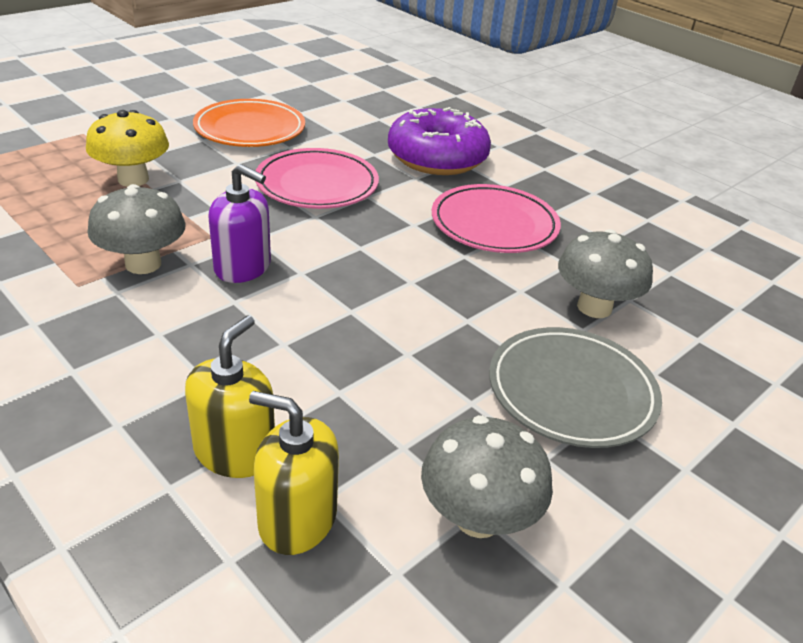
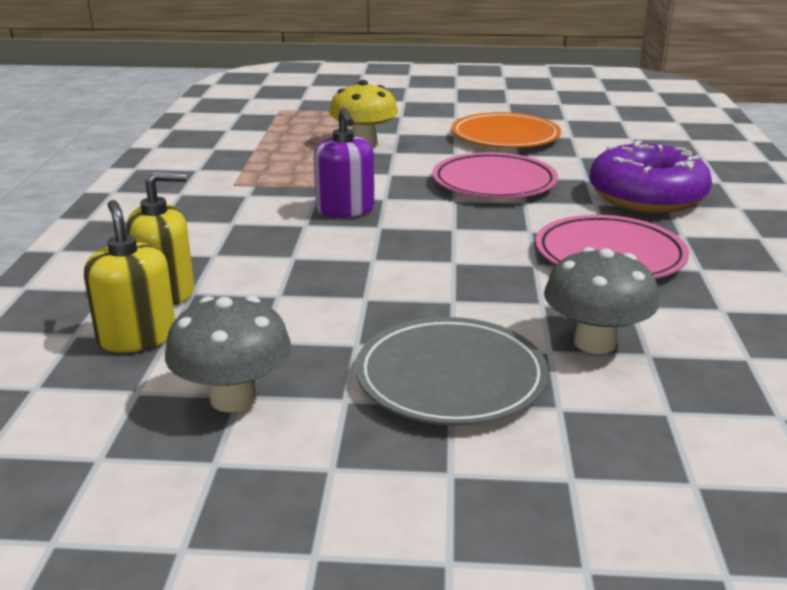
camera: 50 degrees right, 10 degrees down
grey mushroom [88,184,186,274] -> none

